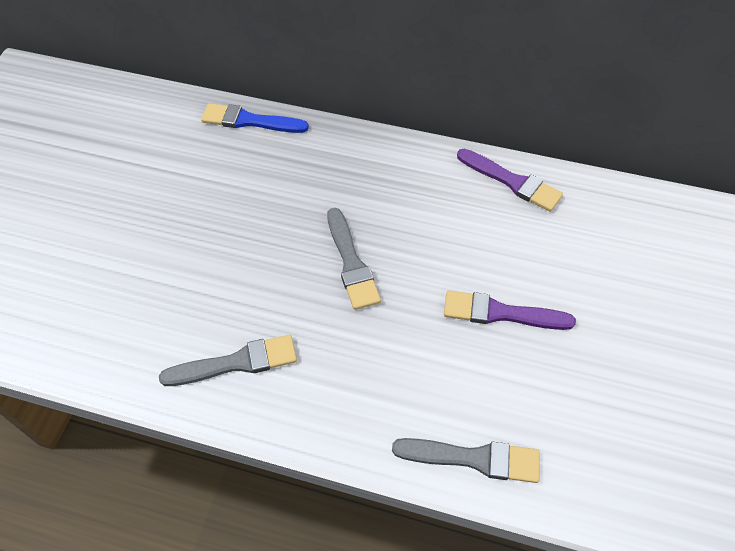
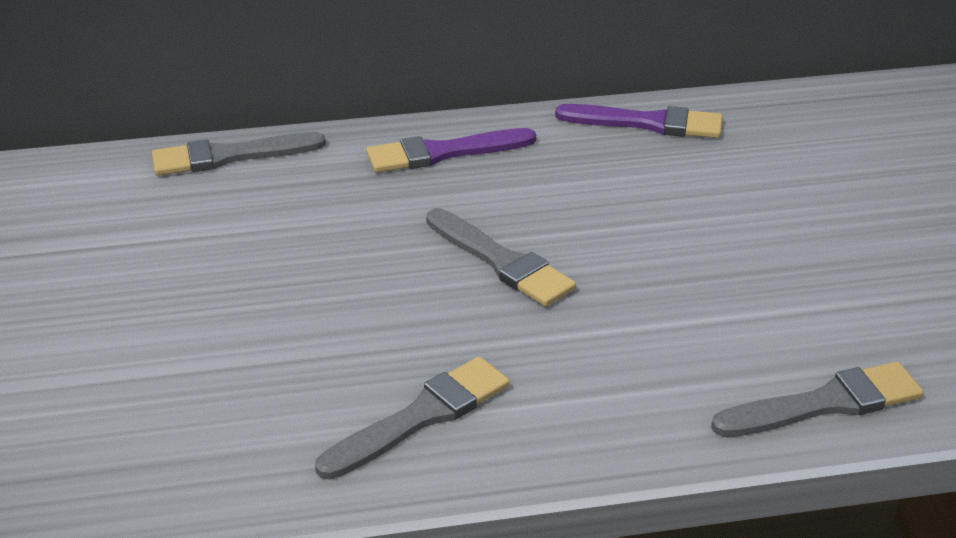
camera: 25 degrees left, 20 degrees down
blue brush [201,103,309,133] -> grey brush [152,132,326,176]
purple brush [444,290,576,330] -> purple brush moved to [367,128,536,173]

